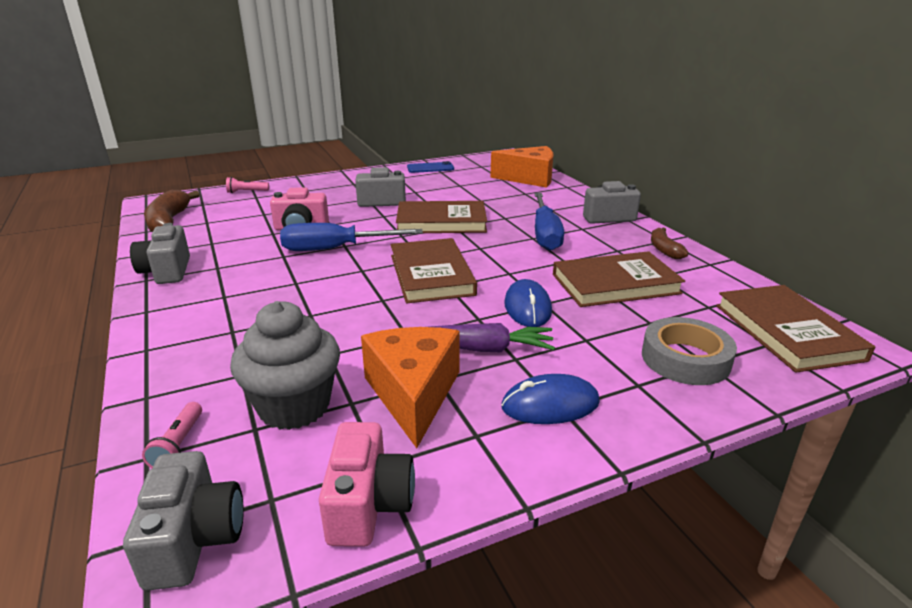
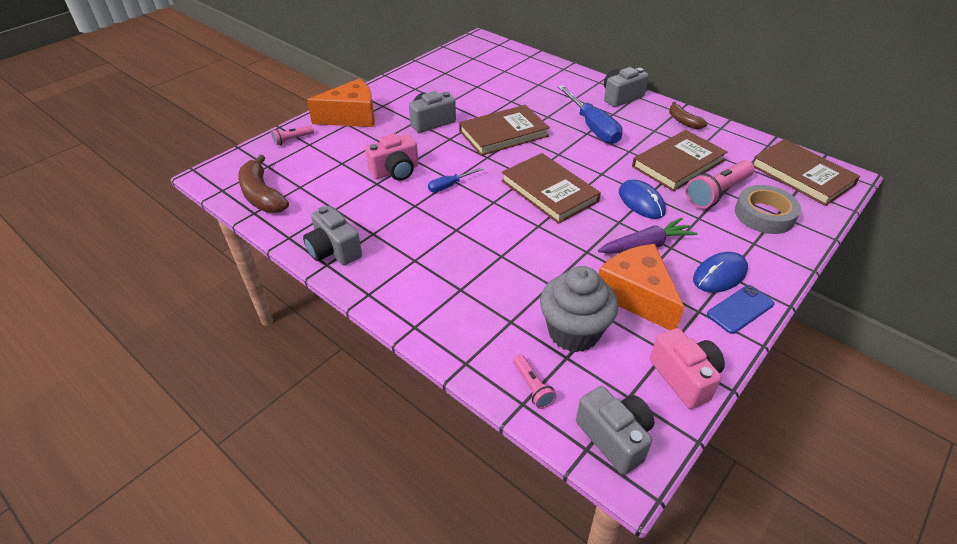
camera: 25 degrees left, 15 degrees up
blue screwdriver [280,223,423,251] -> blue screwdriver [428,167,484,192], size x0.51
blue phone [407,161,454,173] -> blue phone moved to [707,285,774,334]
orange cheese [490,146,554,188] -> orange cheese moved to [307,79,375,127]
none -> pink flashlight [686,160,754,209]

